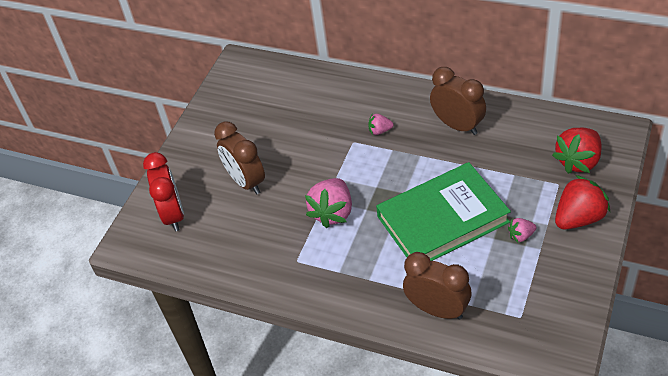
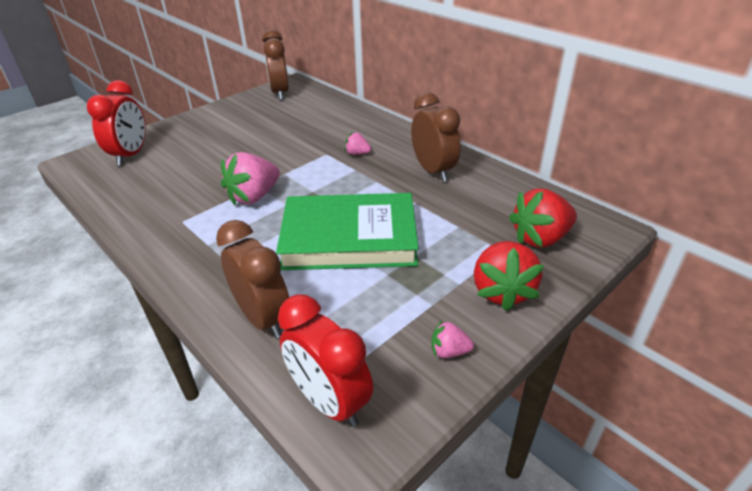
camera: 20 degrees right, 10 degrees down
brown clock [214,121,265,194] -> brown clock moved to [262,29,289,100]
pink strawberry [508,218,537,242] -> pink strawberry moved to [431,320,474,358]
red strawberry [555,175,611,230] -> red strawberry turned 105 degrees clockwise [474,241,544,311]
none -> red clock [278,294,373,427]

